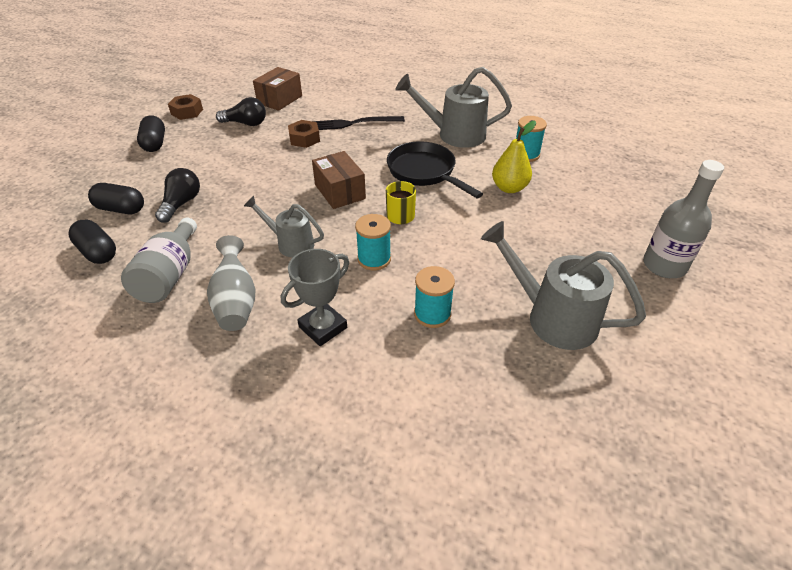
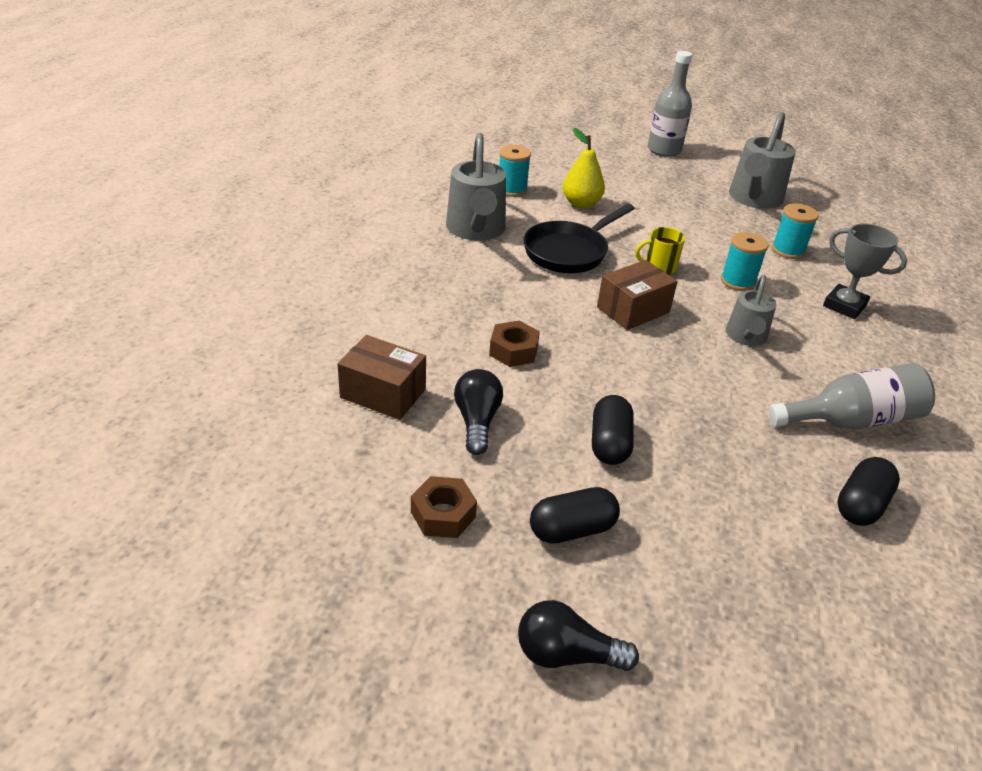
camera: 100 degrees left, 5 degrees down
black capsule [88,183,144,214] -> black capsule moved to [592,395,634,465]
black light bulb [155,168,200,223] -> black light bulb moved to [518,600,639,671]
grey vase [207,235,256,331] -> none
black fork [313,116,405,130] -> none

